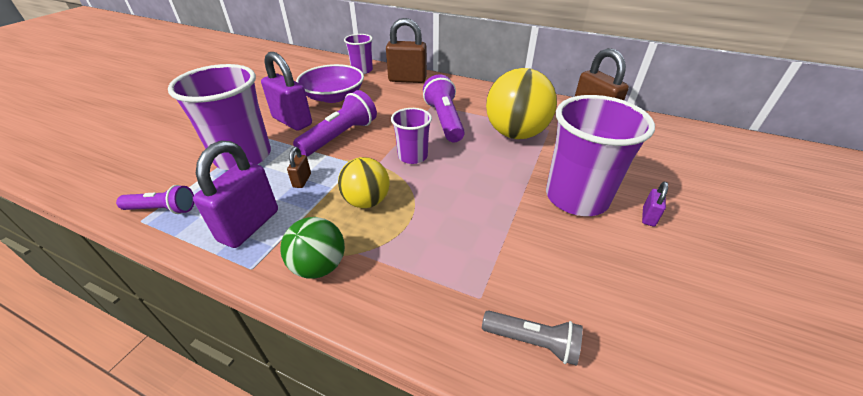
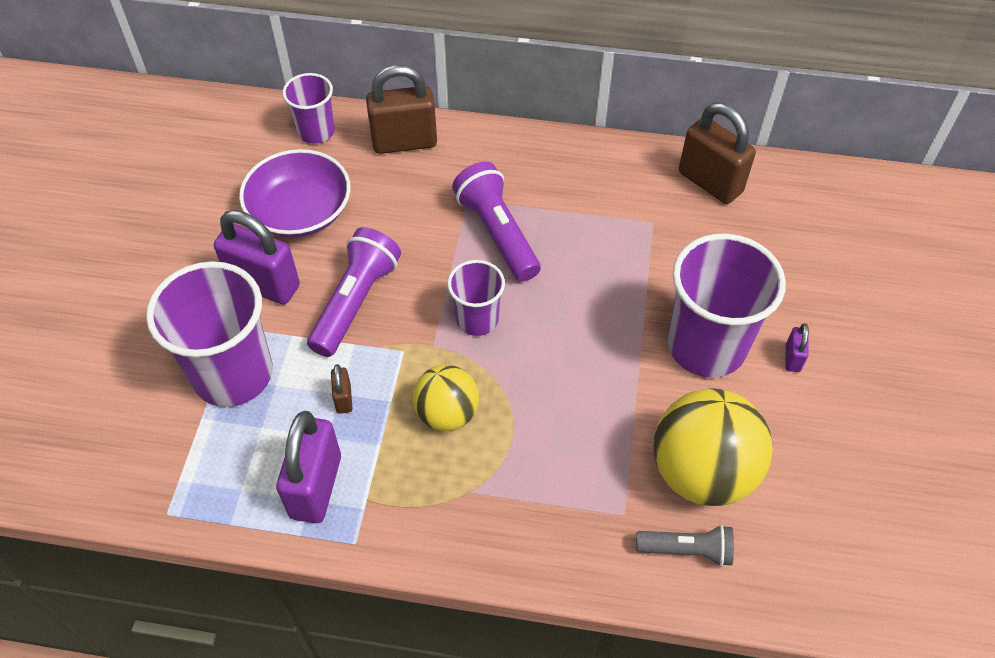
camera: 15 degrees left, 15 degrees up
purple flashlight [116,185,194,214] -> none
green ball [281,217,345,278] -> none
yellow ball [486,68,557,139] -> yellow ball moved to [653,388,773,506]

